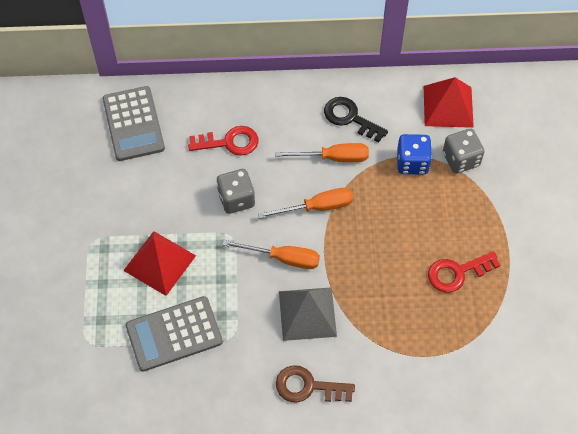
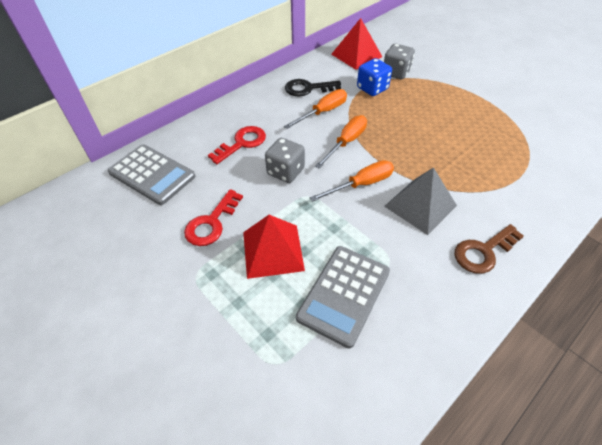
camera: 40 degrees left, 10 degrees down
red key [428,251,500,293] -> red key moved to [184,189,243,246]

